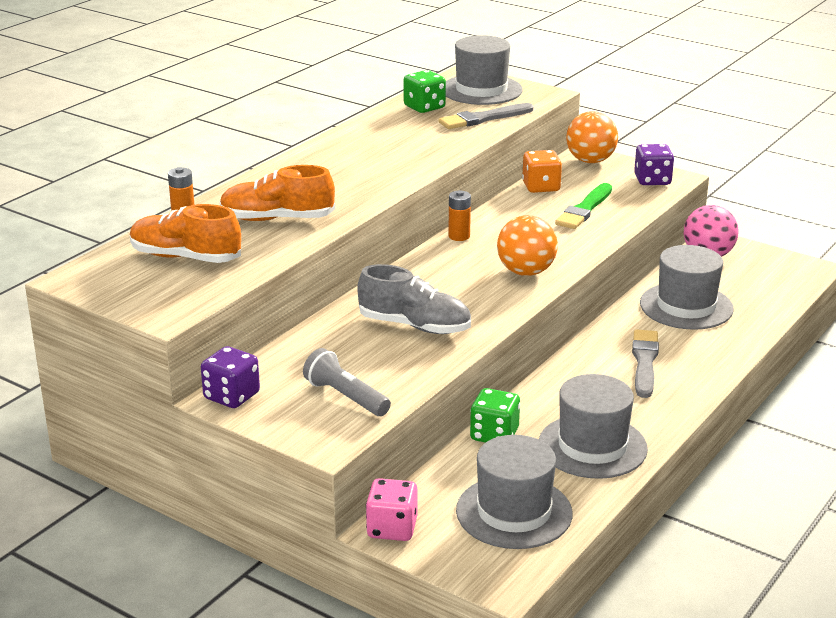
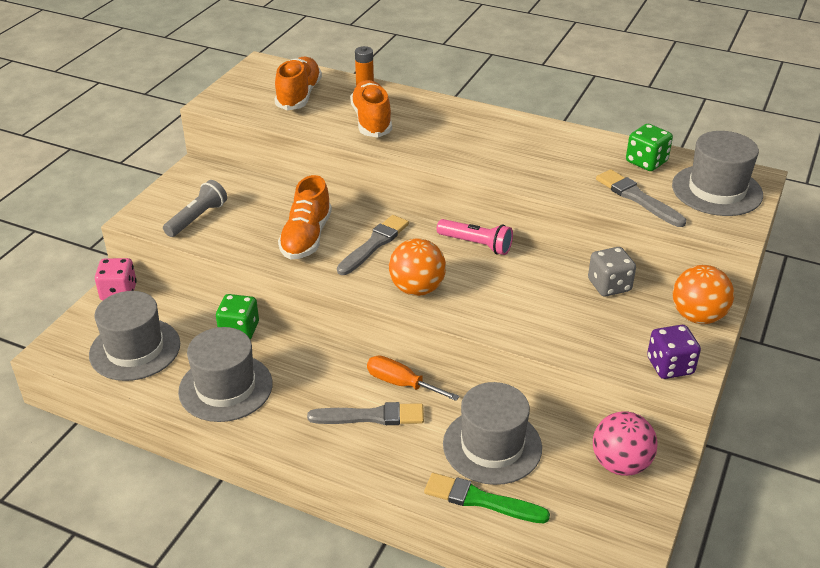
camera: 80 degrees right, 10 degrees up
purple dice [201,346,260,408] -> none
grey shoe [357,264,471,334] -> orange shoe [278,175,332,259]
orange battery [448,190,471,241] -> pink flashlight [437,219,513,255]
orange dice [522,150,562,193] -> grey dice [588,247,636,297]
green brush [555,183,612,229] -> green brush moved to [424,473,550,523]
none -> grey brush [337,215,409,275]
none -> orange screwdriver [367,356,460,401]

